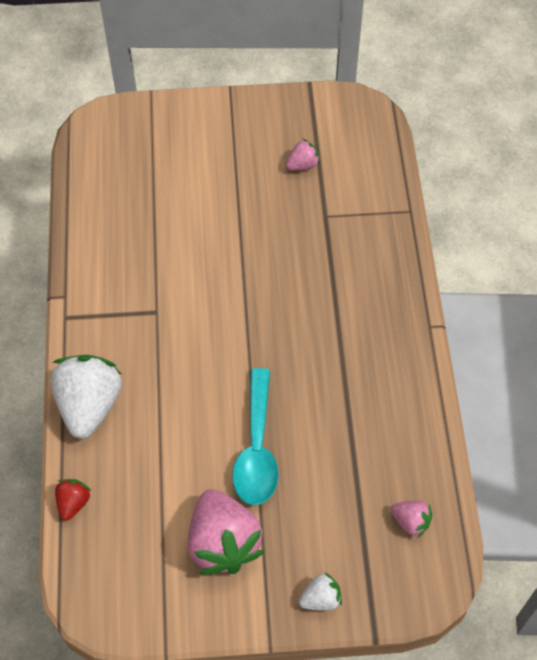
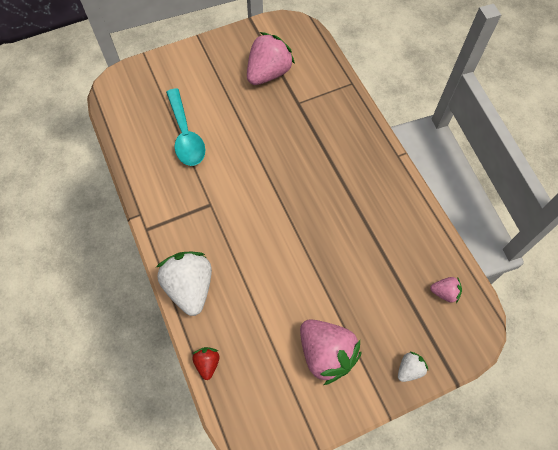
camera: 20 degrees left, 5 degrees up
turquoise spoon [232,368,279,505] -> turquoise spoon moved to [166,88,205,166]
pink strawberry [286,139,320,170] -> pink strawberry [247,32,295,85], size x2.10

